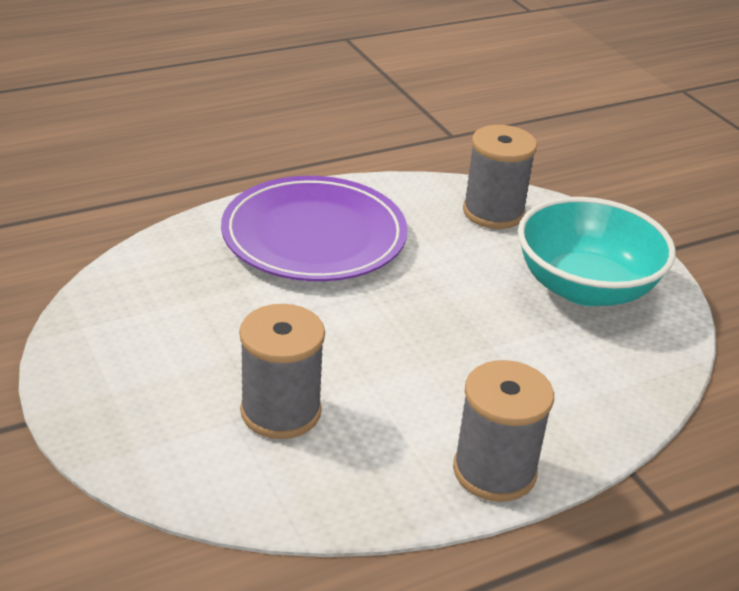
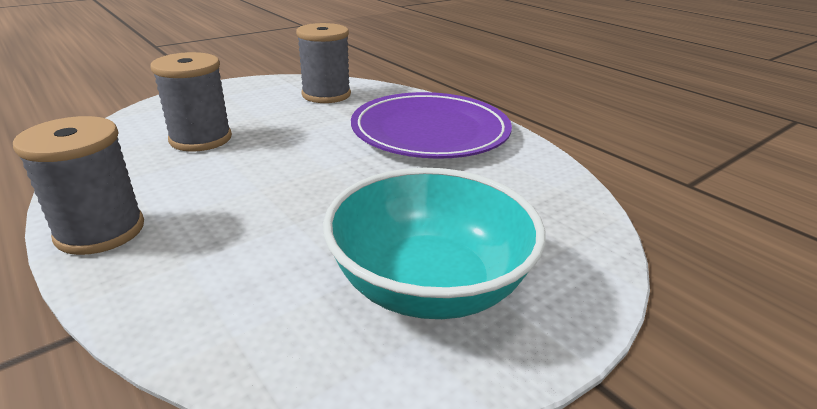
camera: 80 degrees right, 5 degrees down
grey spool [463,125,537,229] -> grey spool moved to [296,23,351,103]

